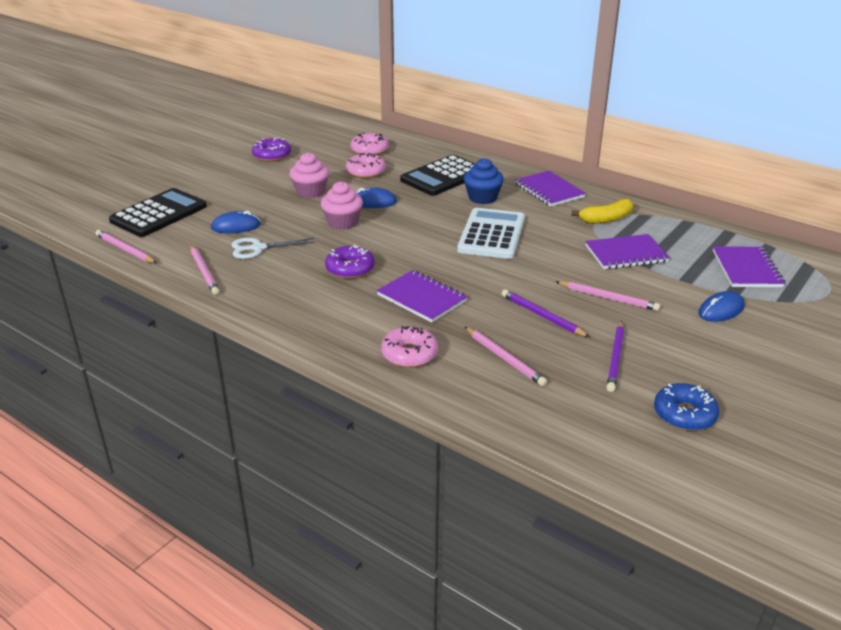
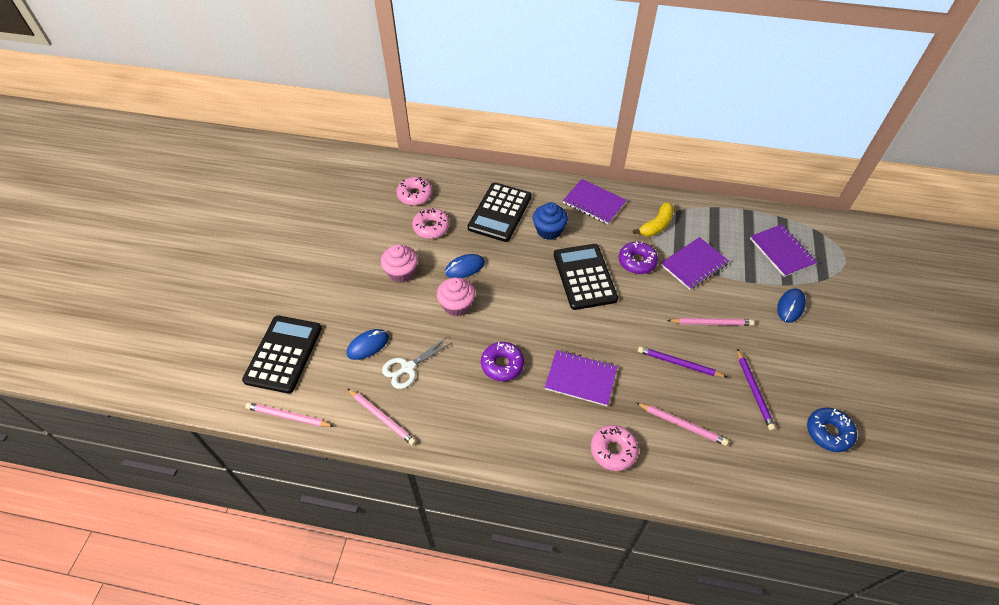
camera: 25 degrees left, 20 degrees up
purple donut [252,138,291,162] -> purple donut moved to [619,241,658,274]
white calculator [457,208,525,259] -> black calculator [554,244,618,310]

